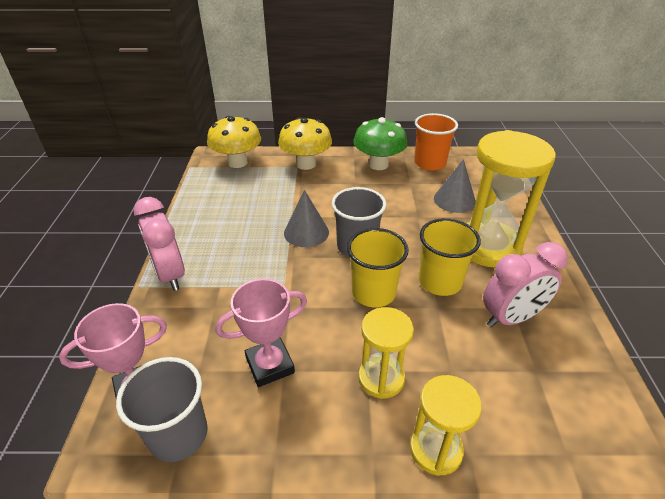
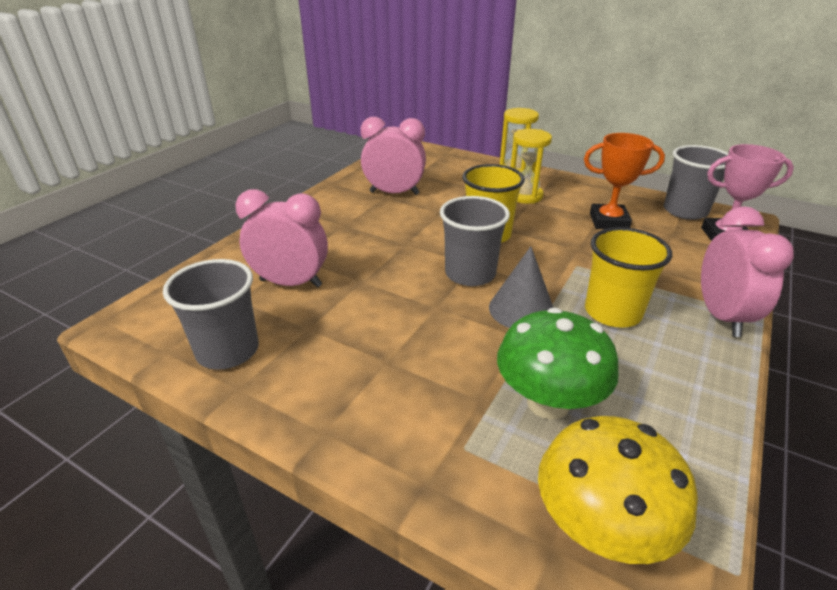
camera: 150 degrees left, 5 degrees down
pink trophy [215,279,307,387] -> orange trophy [584,133,665,229]
yellow mushroom [278,117,332,170] -> none
green mushroom [353,117,407,170] -> green mushroom moved to [497,307,619,420]
orange cup [414,113,458,170] -> grey cup [163,259,259,370]
yellow cup [419,218,481,296] -> yellow cup moved to [585,227,672,328]
grey cone [434,159,476,213] -> pink clock [235,189,328,288]
yellow hourglass [467,130,556,268] -> none

